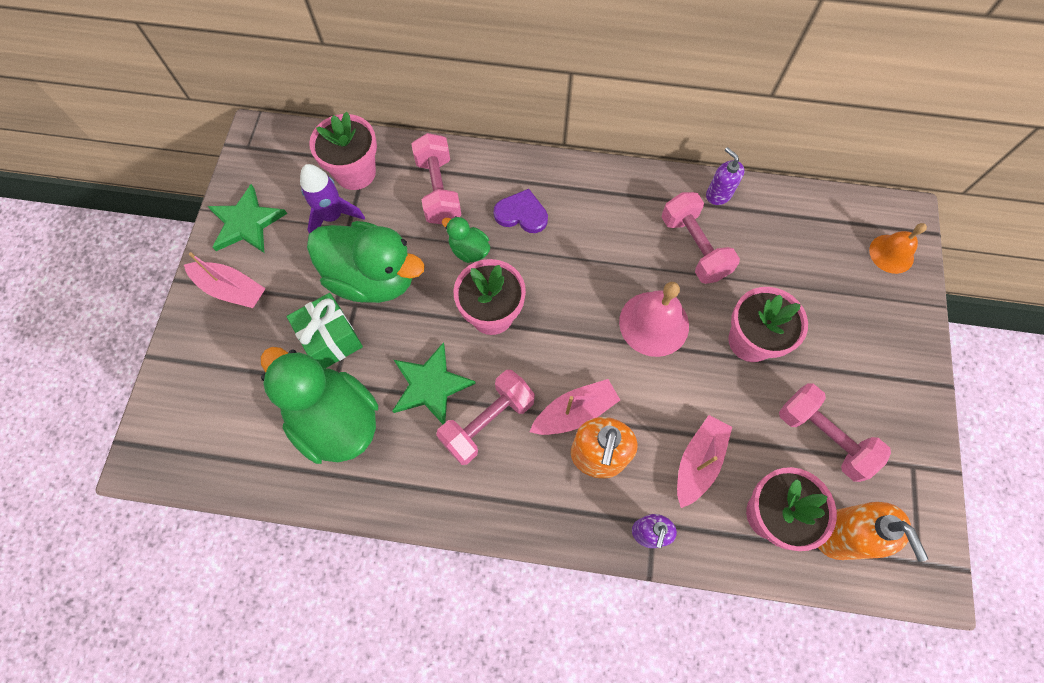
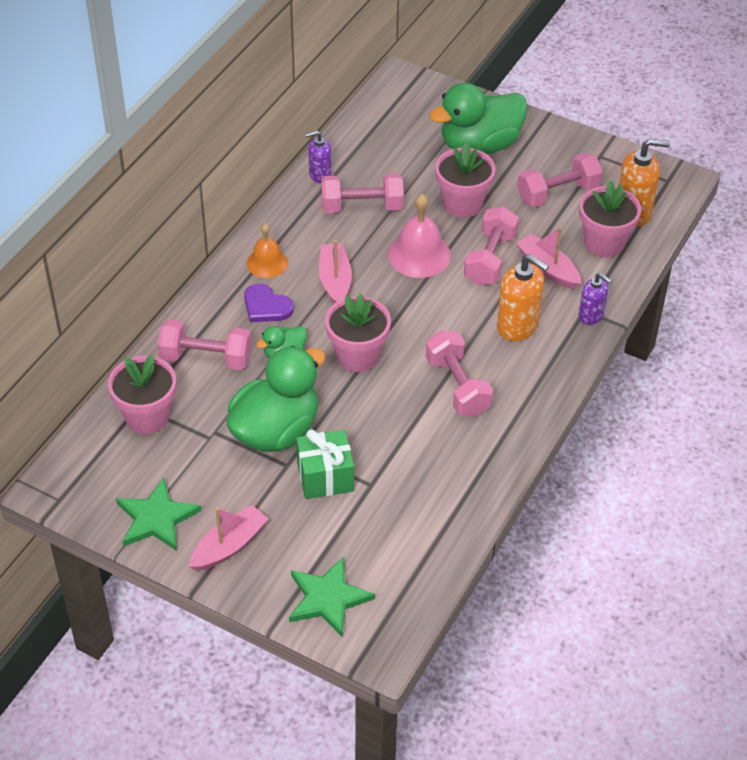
camera: 70 degrees left, 20 degrees down
green duck [261,347,378,464] -> green duck moved to [429,83,528,154]
purple rocket [300,164,365,234] -> none
green star [392,342,476,424] -> green star moved to [289,557,375,637]
purple heart [494,189,548,233] -> purple heart turned 90 degrees counterclockwise [244,284,294,322]
pink boat [530,379,620,435] -> pink boat moved to [319,240,352,304]
orange bell [869,223,927,274] -> orange bell moved to [246,224,288,278]
none -> pink dumbbell [464,206,519,286]

